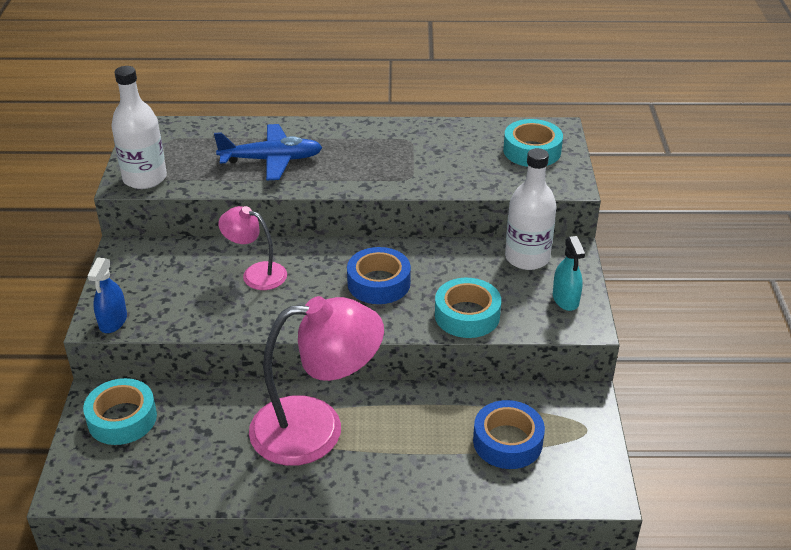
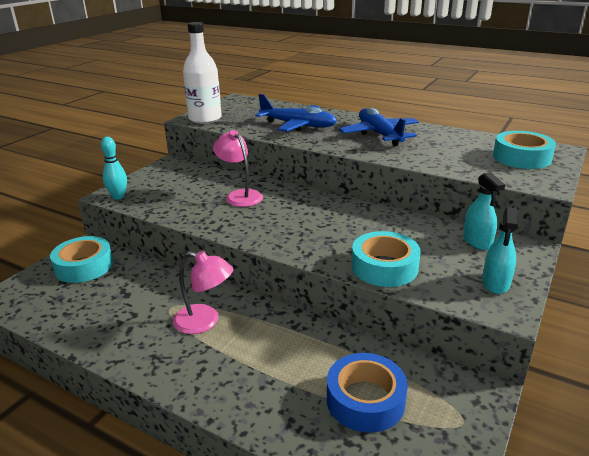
camera: 30 degrees right, 10 degrees down
blue spray bottle [87,258,127,333] -> turquoise bowling pin [101,137,127,200]
pink lamp [249,296,384,466] -> pink lamp [173,251,233,334], size x0.52
blue tape [347,247,411,304] -> none
white bottle [505,148,556,270] -> turquoise spray bottle [463,172,505,250]
none -> blue plane [339,108,419,146]

